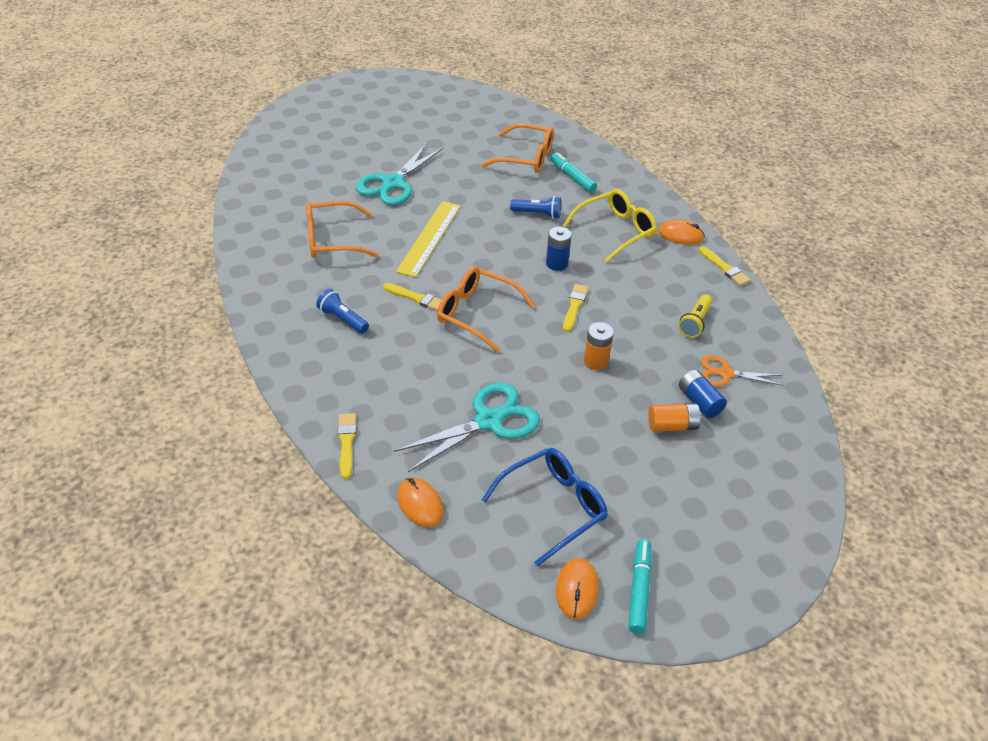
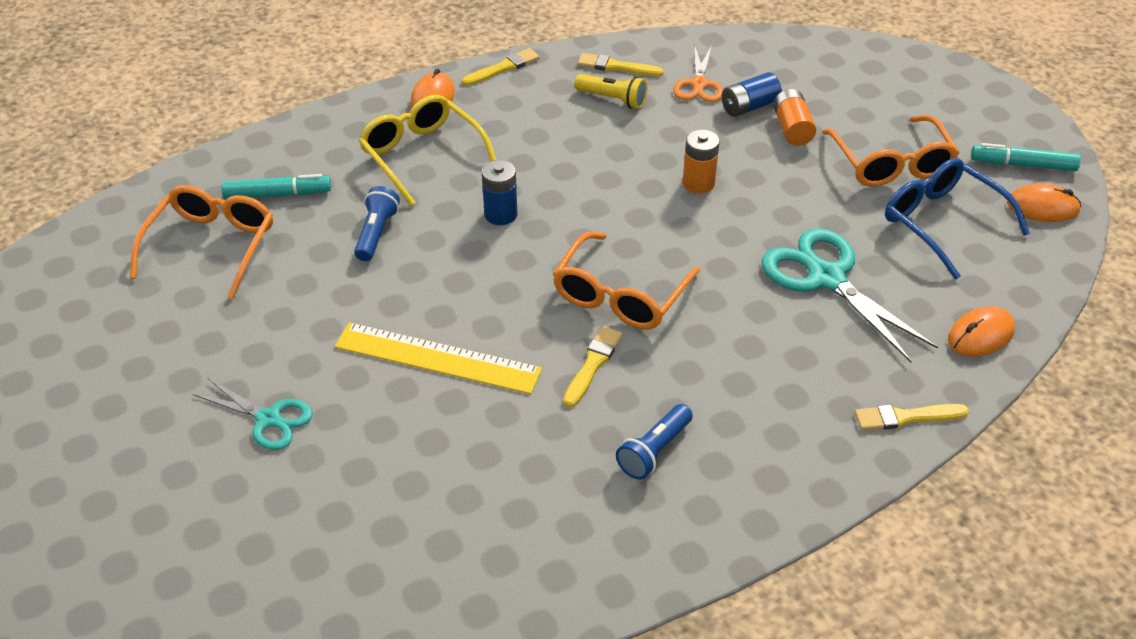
camera: 90 degrees left, 0 degrees up
orange glasses [306,201,379,258] -> orange glasses moved to [822,115,960,187]
turquoise scissors [355,143,443,205] -> turquoise scissors [193,378,313,450], size x0.59
turquoise marker [550,152,597,193] -> turquoise marker turned 150 degrees counterclockwise [221,174,331,200]
yellow brush [563,284,589,332] -> yellow brush moved to [578,53,664,76]

